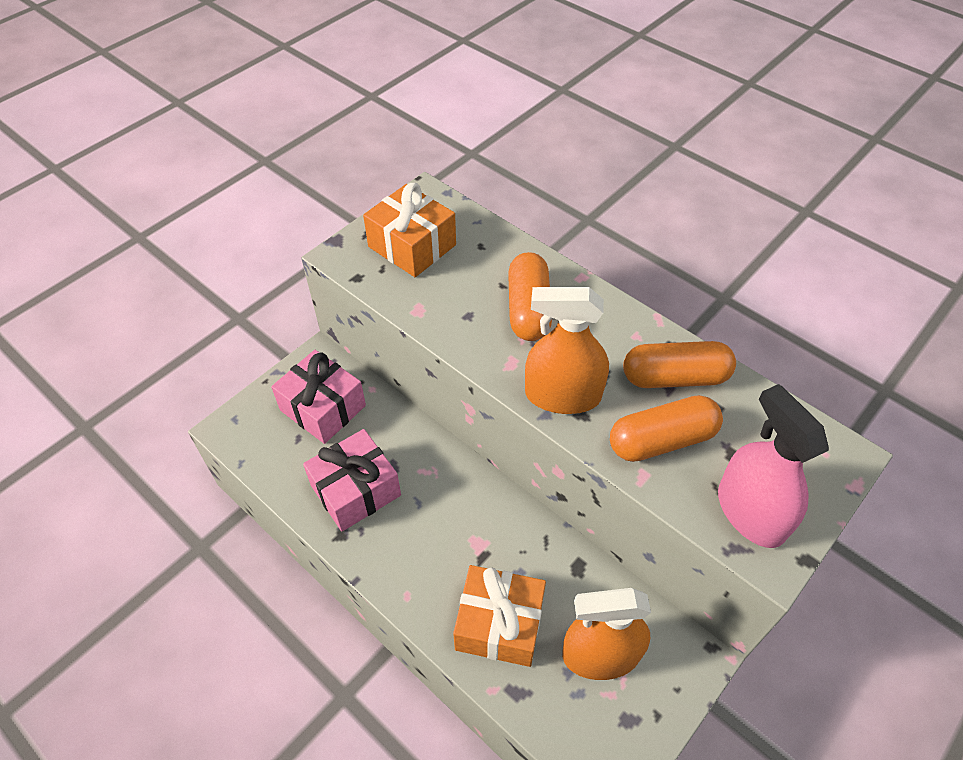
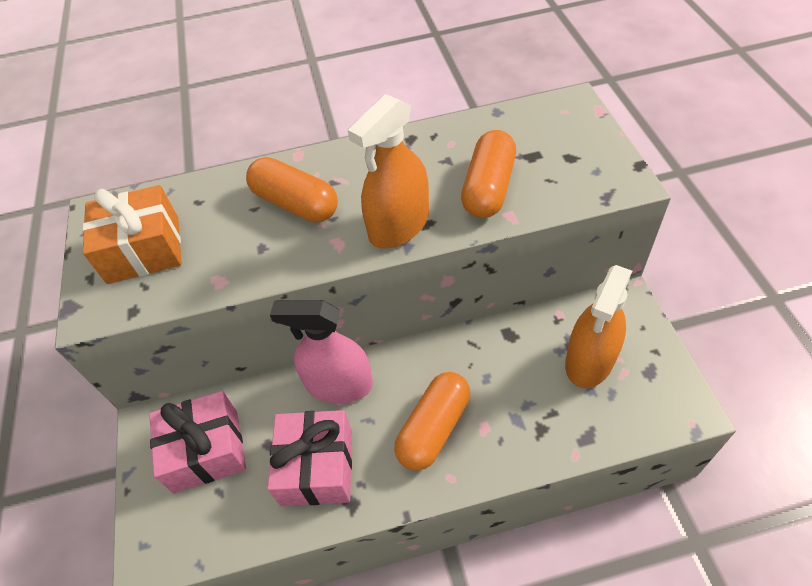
camera: 50 degrees left, 0 degrees up
orange gift [453,565,546,667] -> none
orange capsule [623,341,736,388] -> orange capsule moved to [394,372,470,471]
pink spray bottle [718,384,829,548] -> pink spray bottle moved to [270,300,373,403]

